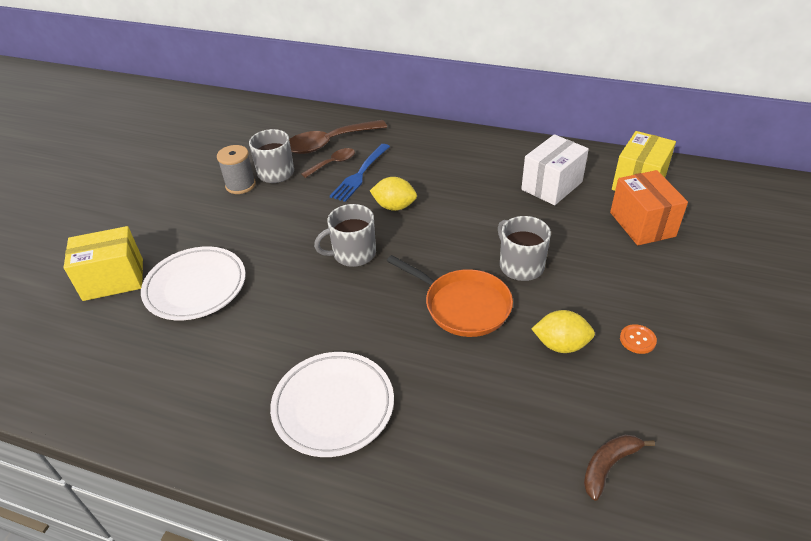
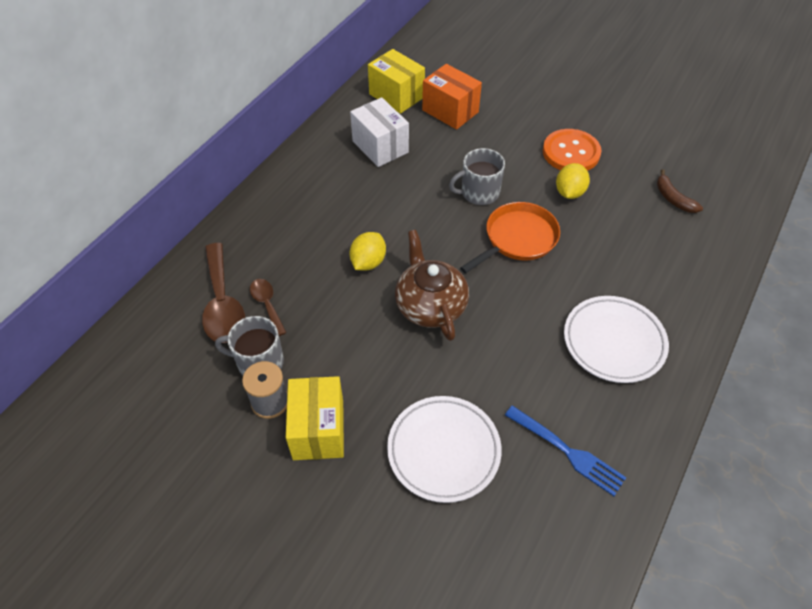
camera: 80 degrees left, 10 degrees up
yellow box [64,226,143,301] -> yellow box moved to [286,376,344,460]
grey mug [314,204,376,267] -> brown teapot [395,230,469,341]
blue fork [330,144,390,202] -> blue fork moved to [505,405,626,496]
orange box [610,170,688,245] -> orange box turned 45 degrees clockwise [422,64,482,130]
orange button [620,324,657,354] -> orange button [543,129,602,171], size x2.25

